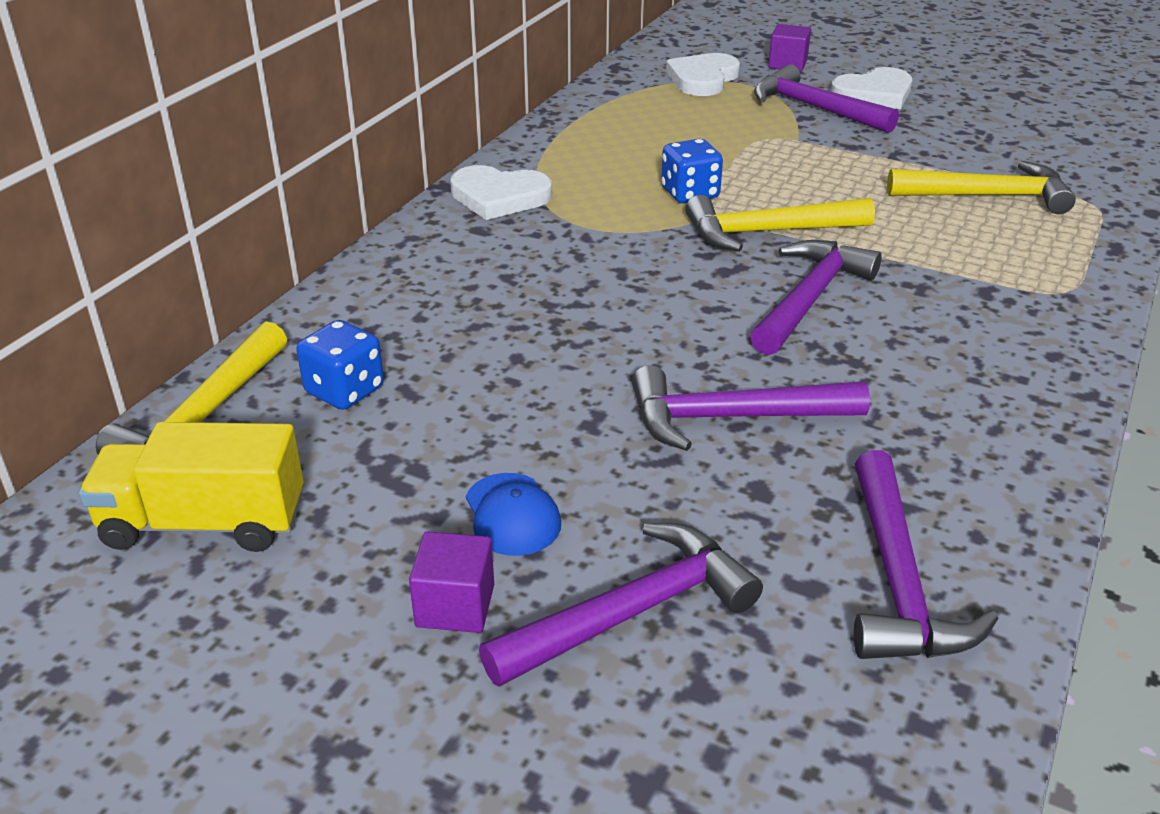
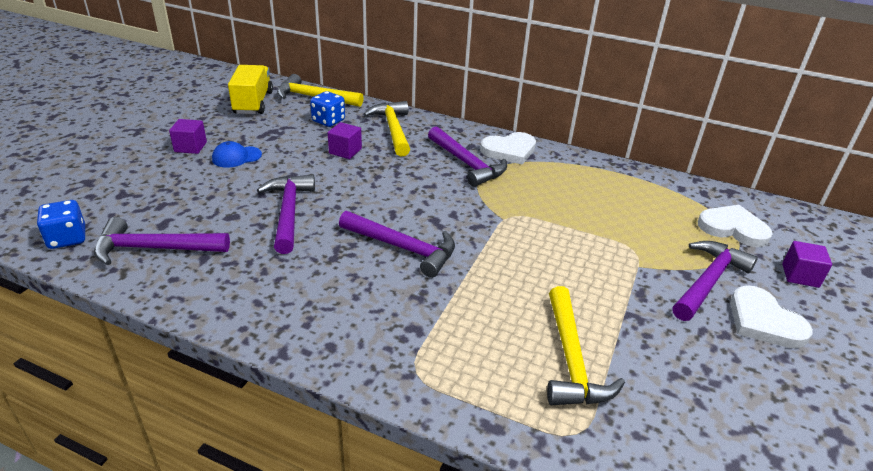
camera: 85 degrees right, 0 degrees up
white heart [450,165,552,220] -> white heart turned 120 degrees counterclockwise [480,132,536,164]
purple hammer [479,523,763,687] -> purple hammer moved to [428,126,507,187]
blue dice [661,139,723,203] -> blue dice moved to [37,200,85,249]
yellow hammer [685,195,875,252] -> yellow hammer moved to [364,101,410,156]
none -> purple cube [328,122,362,159]

